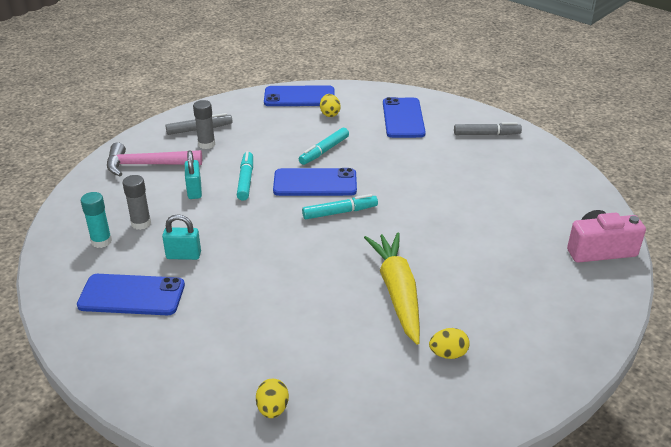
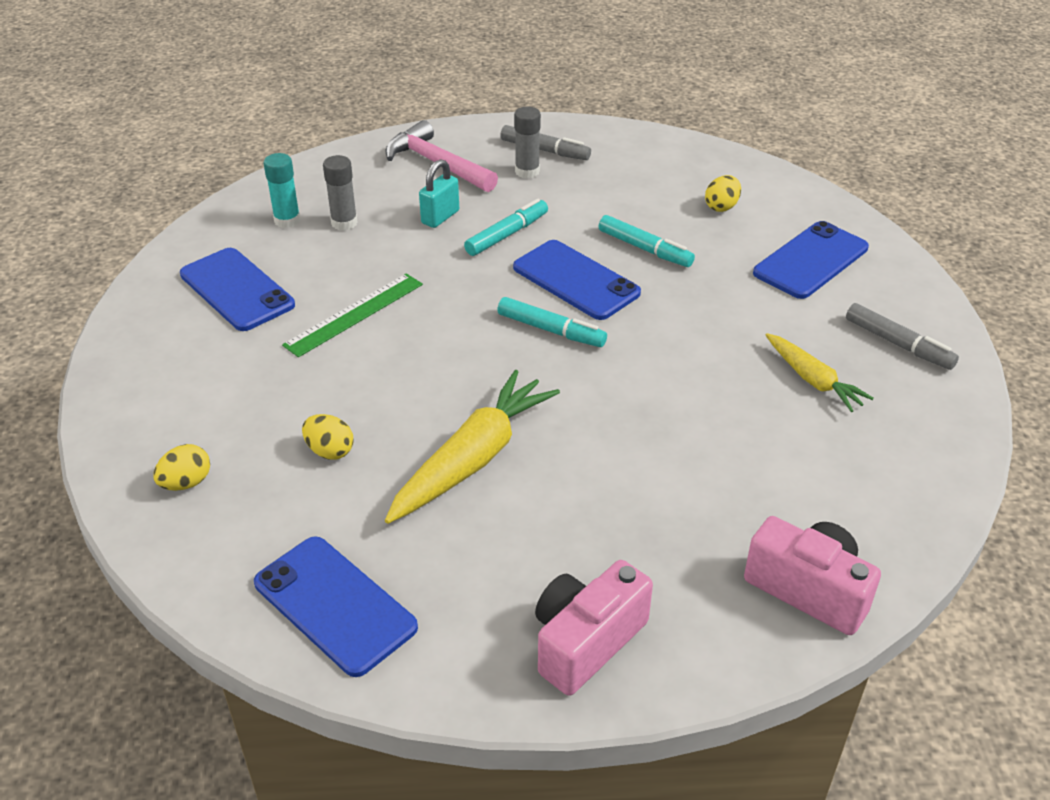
camera: 45 degrees right, 5 degrees up
turquoise padlock [162,214,201,260] -> none
blue phone [264,85,335,106] -> blue phone moved to [254,536,418,677]
turquoise marker [299,128,349,165] -> turquoise marker turned 135 degrees counterclockwise [599,215,695,267]
yellow egg [429,328,470,359] -> yellow egg moved to [302,414,354,460]
none -> green ruler [282,273,423,357]
none -> pink camera [535,560,653,696]
none -> yellow carrot [766,333,874,412]

